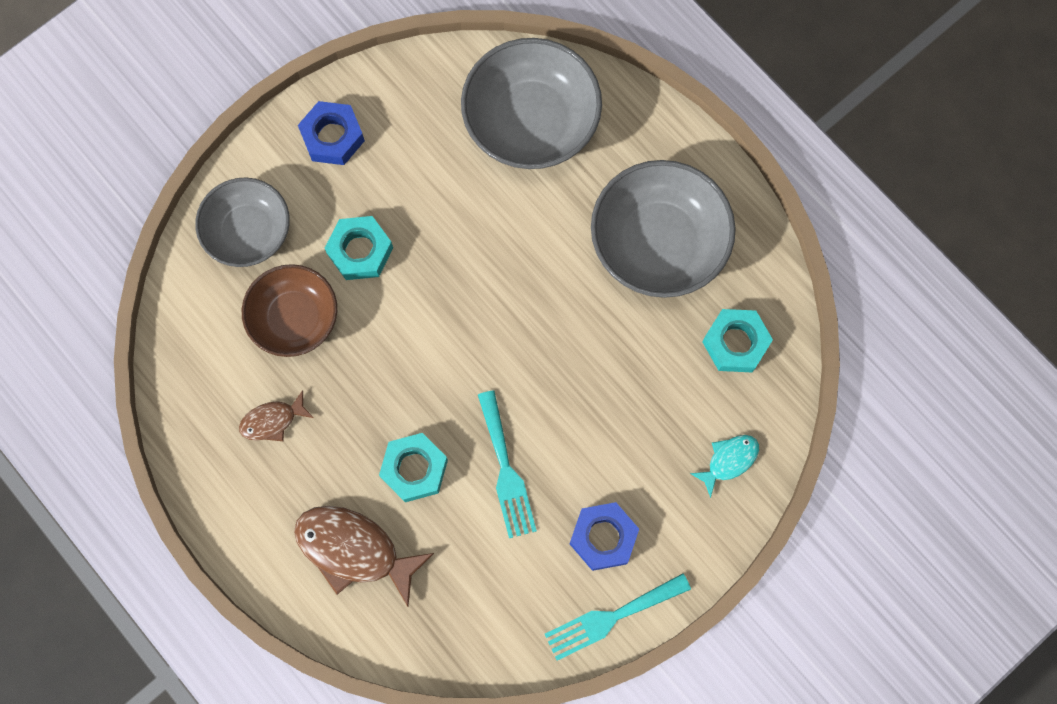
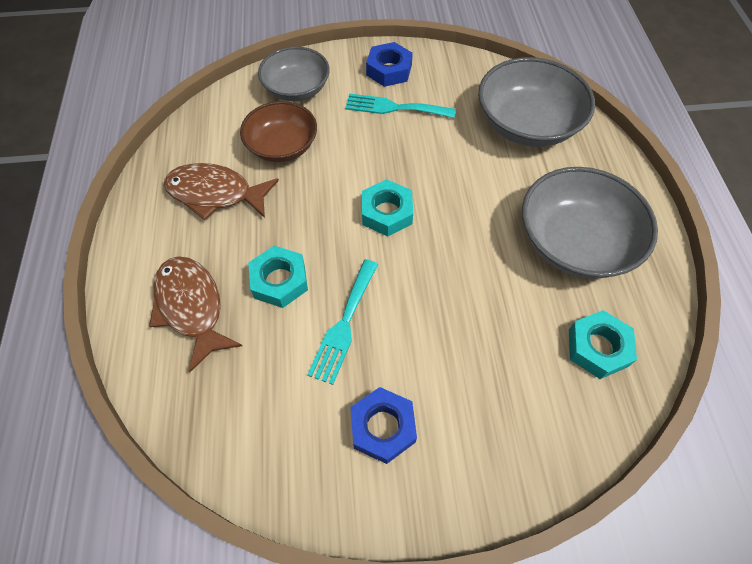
camera: 35 degrees right, 15 degrees down
brown fish [239,390,314,441] -> brown fish [164,163,279,220], size x1.85
turquoise nut [325,216,393,280] -> turquoise nut moved to [362,179,413,237]
turquoise fork [545,573,691,661] -> turquoise fork moved to [345,94,456,118]
turquoise fish [690,435,759,498] -> none

